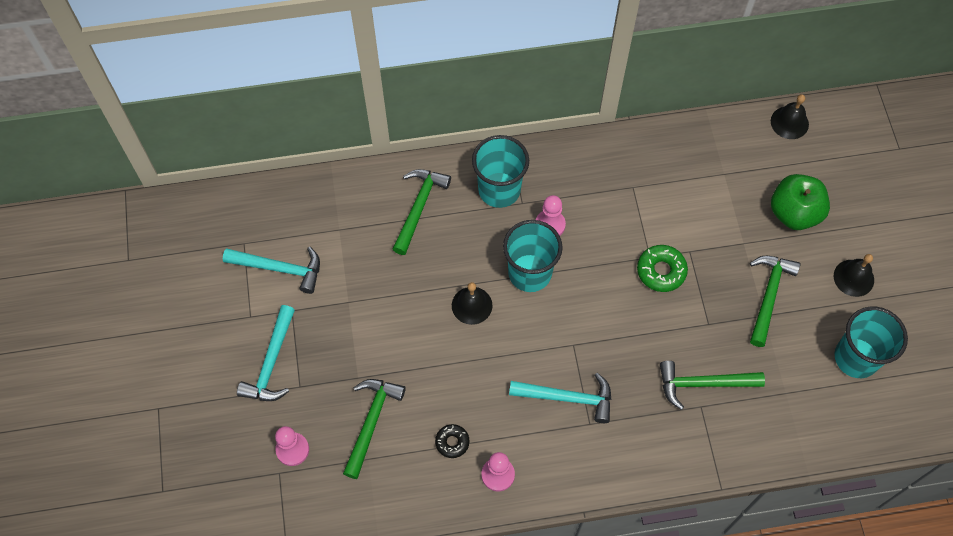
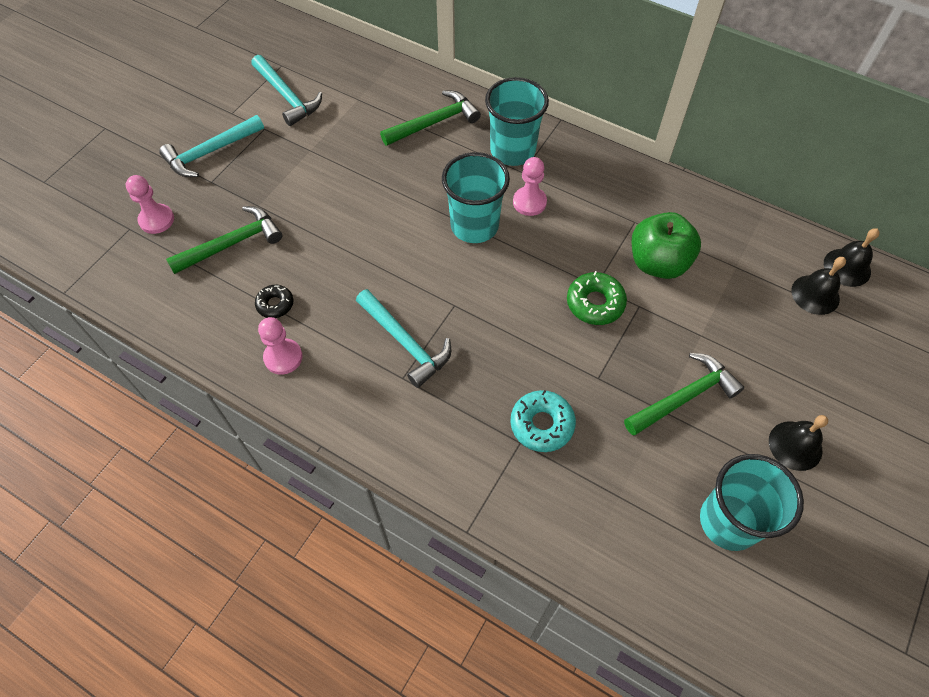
camera: 40 degrees right, 5 degrees down
black bell [452,282,492,325] -> black bell moved to [791,257,846,315]
green hammer [660,361,765,410] -> turquoise donut [510,390,576,452]
green apple [771,174,830,230] -> green apple moved to [632,212,701,279]

